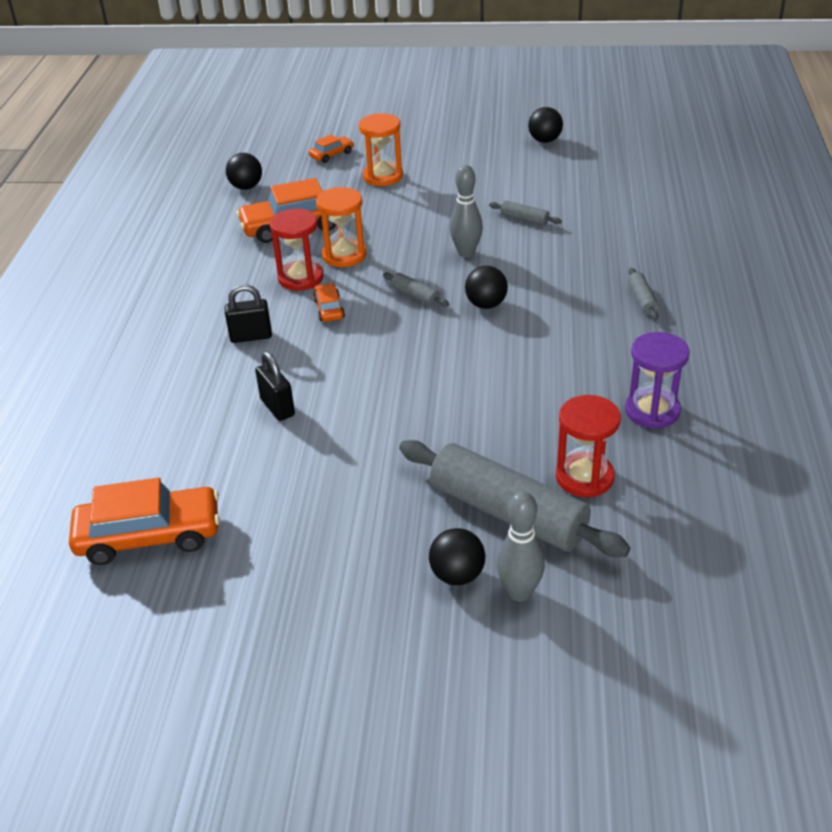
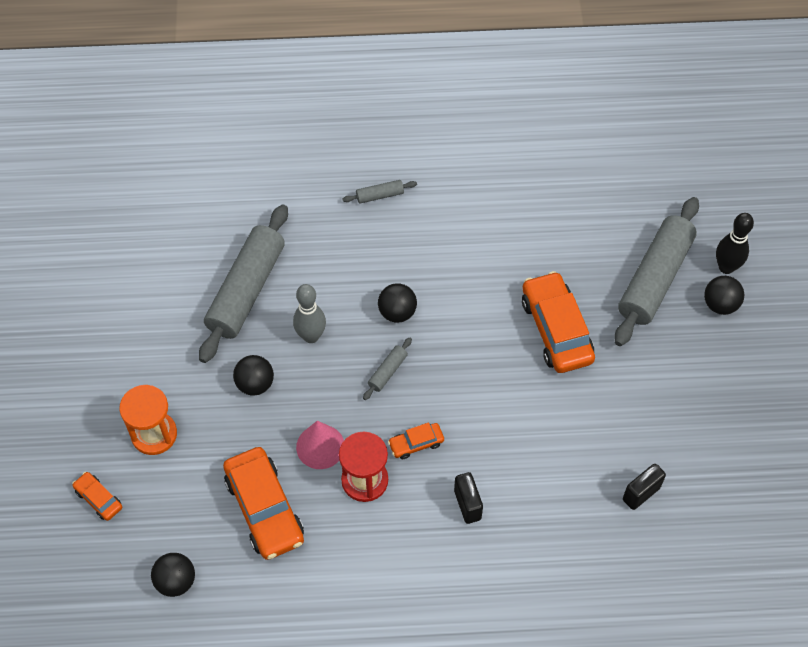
camera: 100 degrees left, 20 degrees up
orange car [69,478,220,565] -> orange car moved to [522,271,595,373]
black padlock [255,352,295,421] -> black padlock moved to [623,464,666,510]
orange hourglass [316,187,367,267] -> pink cone [296,421,344,469]
grey rolling pin [489,201,562,225] -> grey rolling pin [199,204,288,363], size x2.41
grey bowling pin [497,491,545,602] -> black bowling pin [716,213,754,274]
black ball [528,107,563,143] -> black ball moved to [233,355,274,396]
red hourglass [556,395,621,497] -> none
purple hourglass [625,332,690,429] -> none

